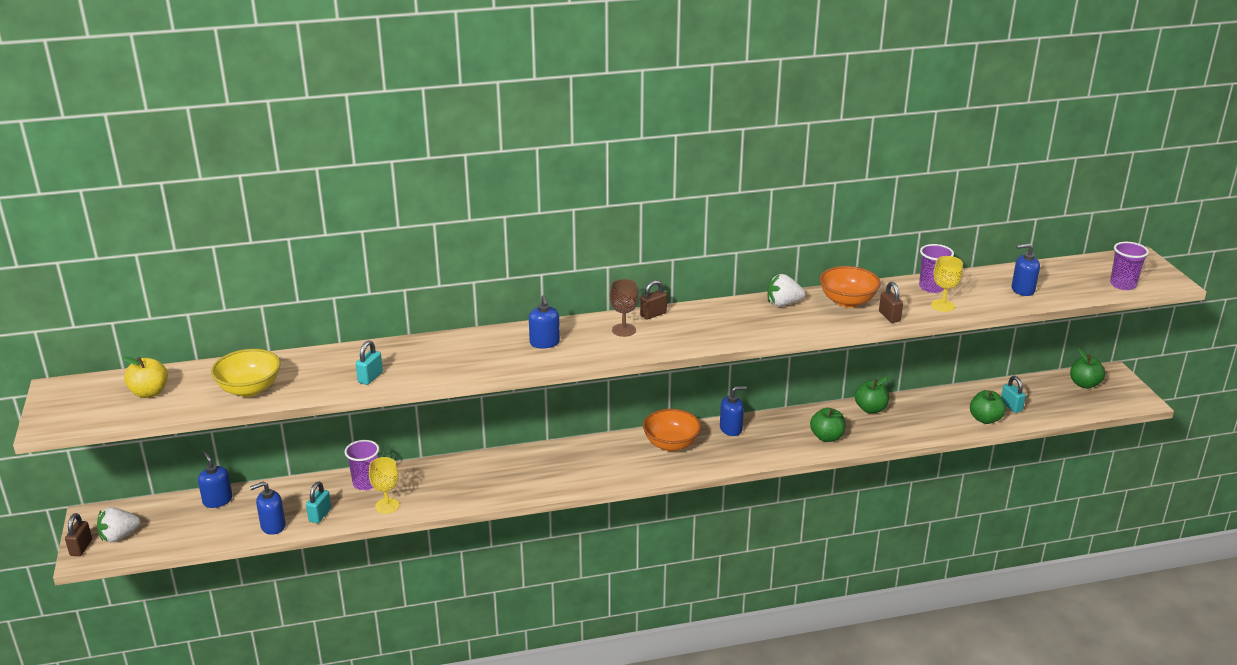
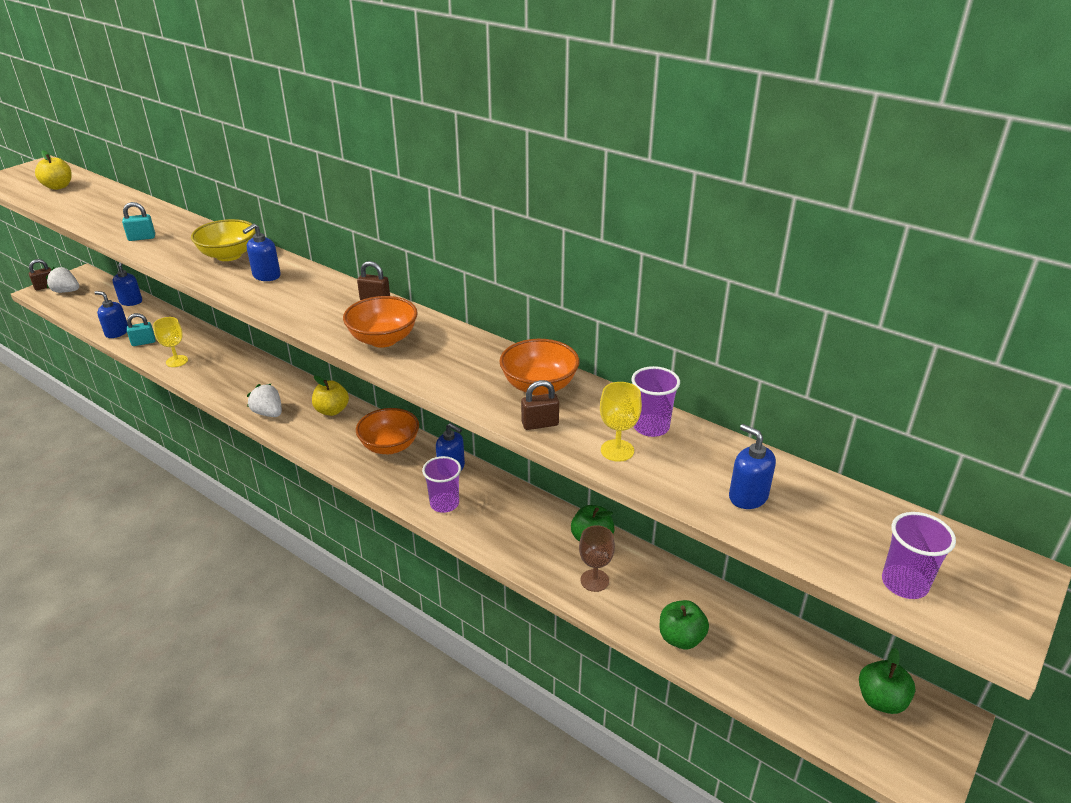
camera: 50 degrees right, 5 degrees up
yellow bowl [211,349,281,397] -> yellow bowl moved to [191,219,256,261]
purple cup [345,440,379,490] -> purple cup moved to [422,456,461,513]
brown goblet [610,279,639,337] -> brown goblet moved to [579,525,615,592]
white strawberry [767,274,805,306] -> white strawberry moved to [247,384,282,417]
green apple [810,408,846,442] -> none
brown padlock [879,281,903,323] -> brown padlock turned 45 degrees clockwise [521,380,559,430]
turquoise padlock [1001,376,1026,413] -> none
none -> yellow apple [312,375,349,416]
none -> orange bowl [343,296,418,347]

